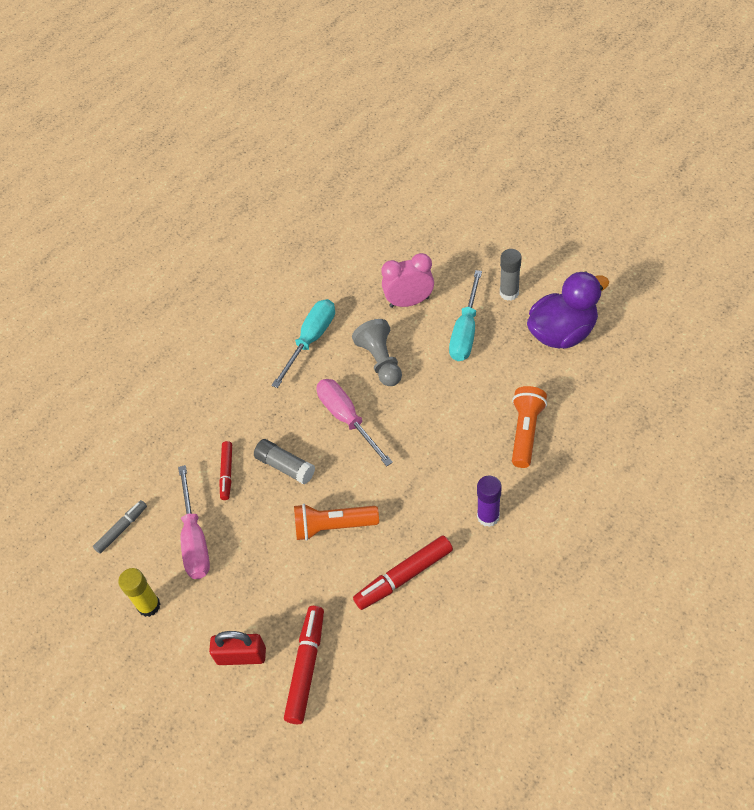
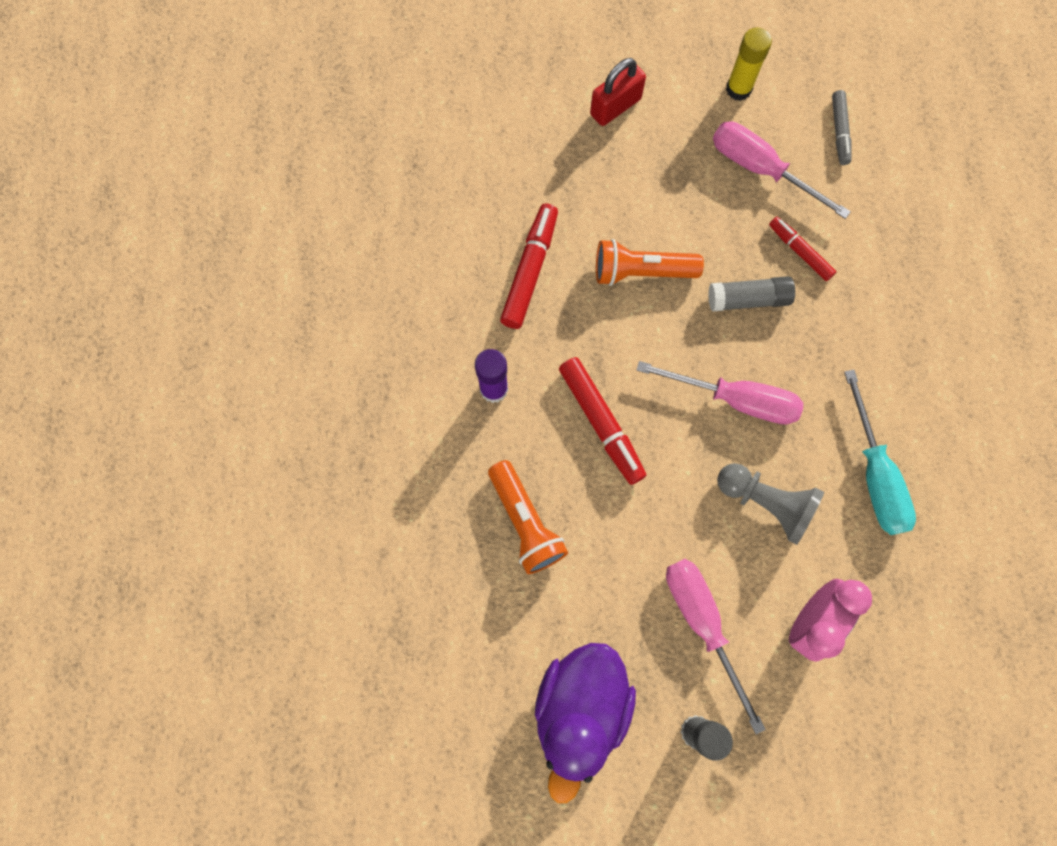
camera: 135 degrees right, 20 degrees up
red marker [284,606,324,724] -> red marker moved to [559,357,647,485]
orange flashlight [294,504,379,541] -> orange flashlight turned 135 degrees counterclockwise [596,239,704,286]
turquoise screwdriver [449,270,482,361] -> pink screwdriver [666,559,766,734]

